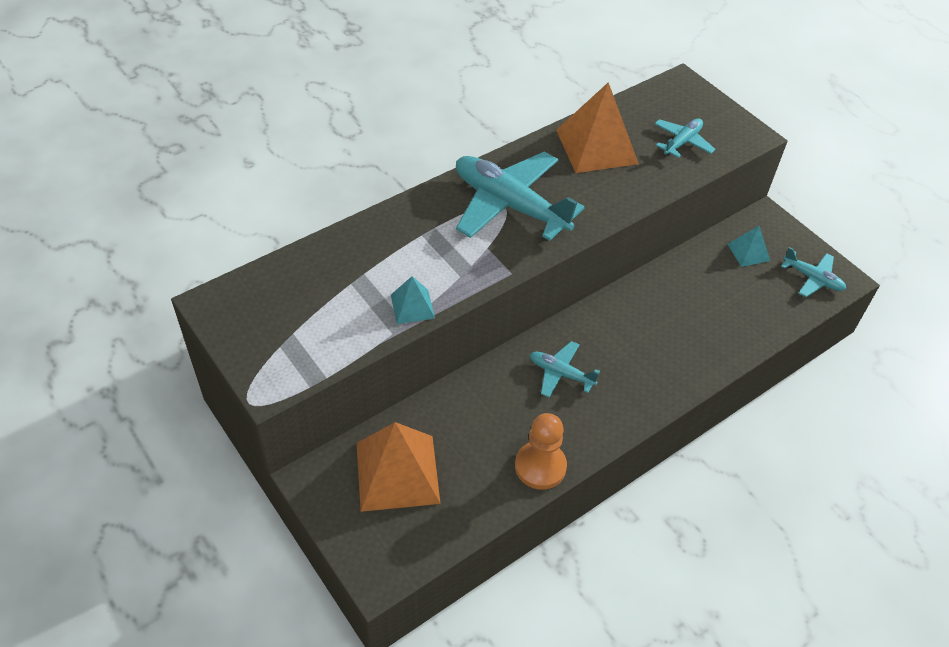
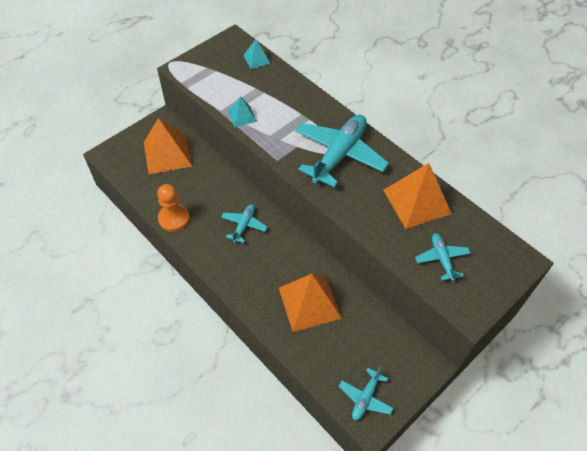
camera: 85 degrees right, 5 degrees up
turquoise plane [654,118,716,158] -> turquoise plane turned 135 degrees counterclockwise [415,233,471,281]
turquoise pyramid [728,226,770,267] -> turquoise pyramid moved to [243,39,271,69]
none -> orange pyramid [279,274,342,332]

